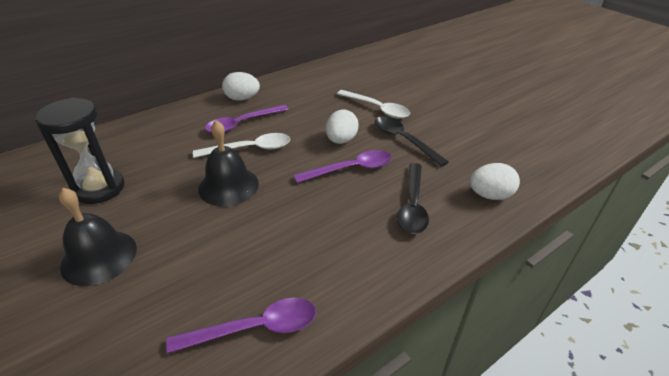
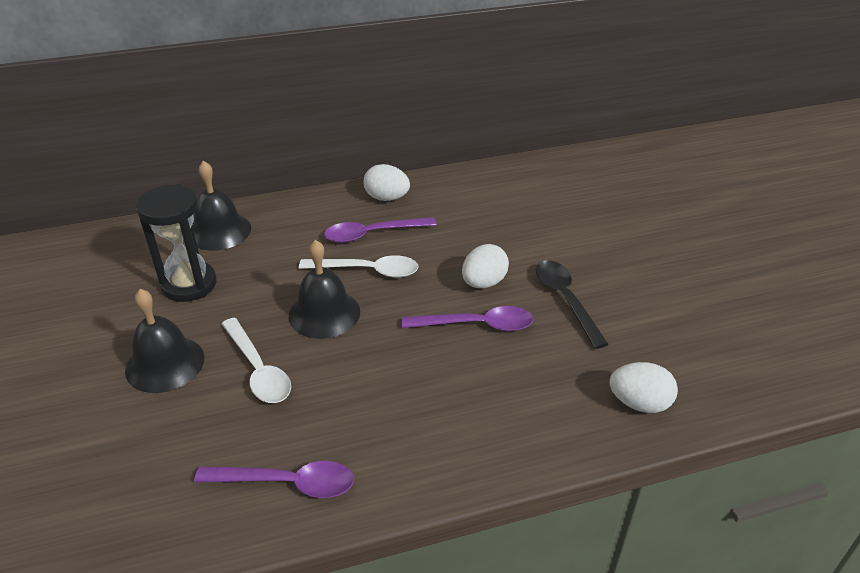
camera: 20 degrees right, 0 degrees up
white spoon [337,90,410,118] -> white spoon moved to [222,318,291,403]
black spoon [397,163,429,234] -> none
none -> black bell [192,161,251,251]

